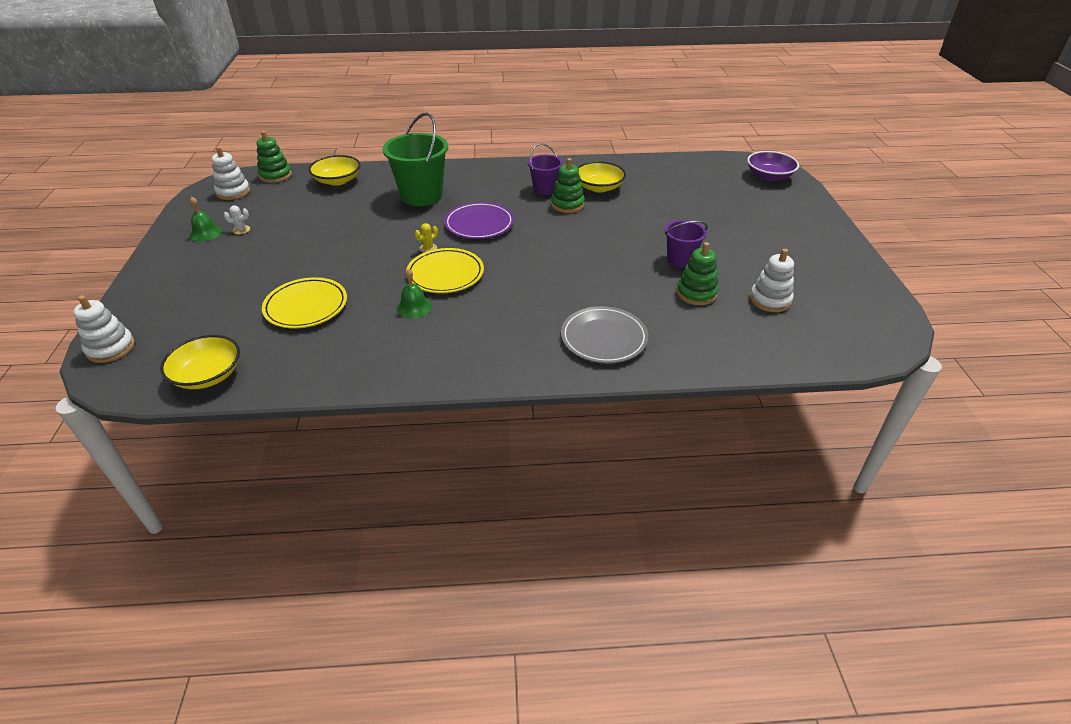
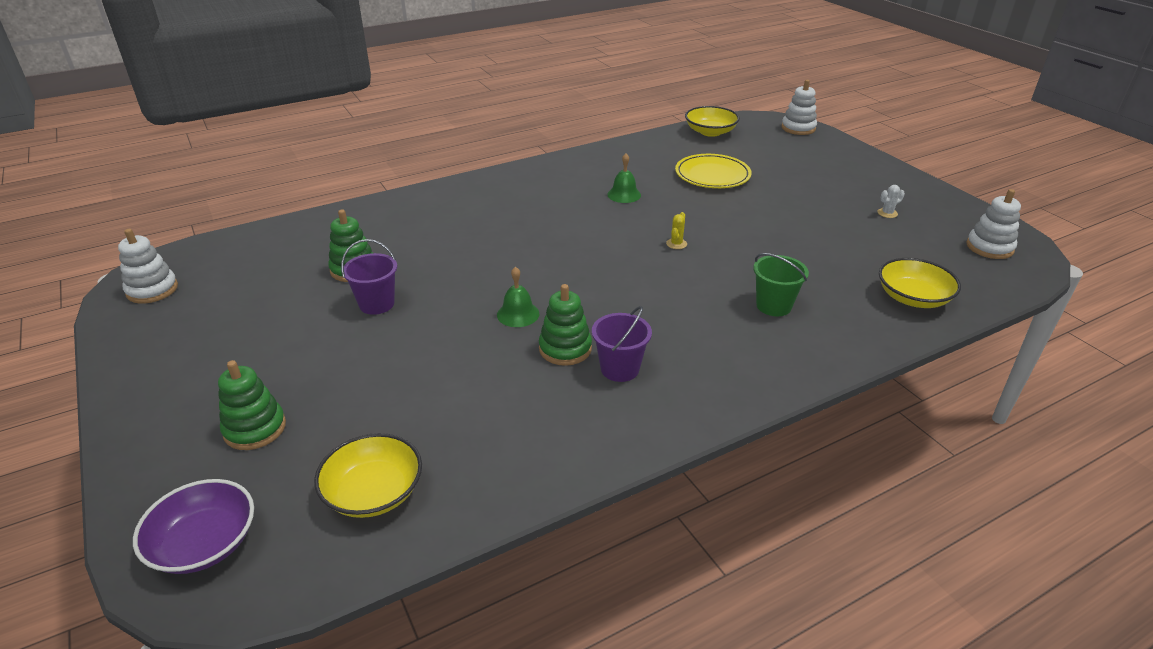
camera: 155 degrees right, 5 degrees down
green bell [190,197,222,242] -> green bell moved to [497,267,539,327]
green stacking toy [257,131,292,183] -> green stacking toy moved to [218,360,286,450]
green bucket [383,112,448,206] -> green bucket [753,253,809,316], size x0.57
yellow plate [406,248,484,293] -> none
purple plate [444,202,514,239] -> none
grey plate [561,306,648,363] -> none
yellow bowl [578,161,626,193] -> yellow bowl moved to [314,433,422,518]
white stacking toy [750,249,794,312] -> white stacking toy moved to [118,229,178,304]

